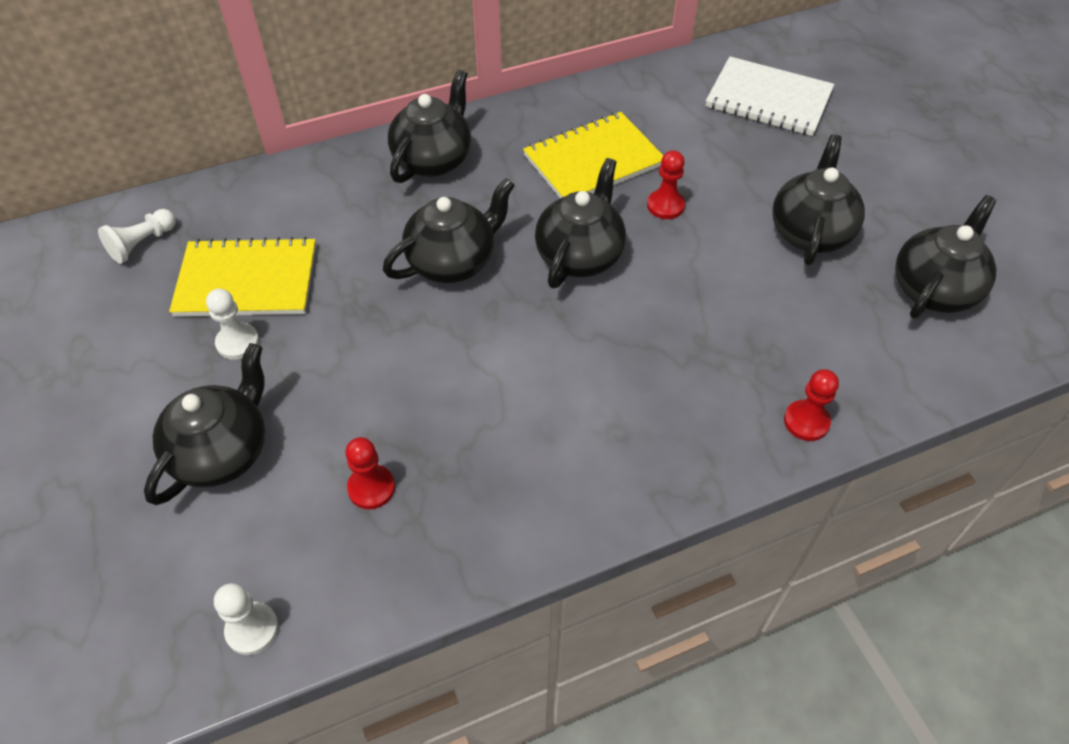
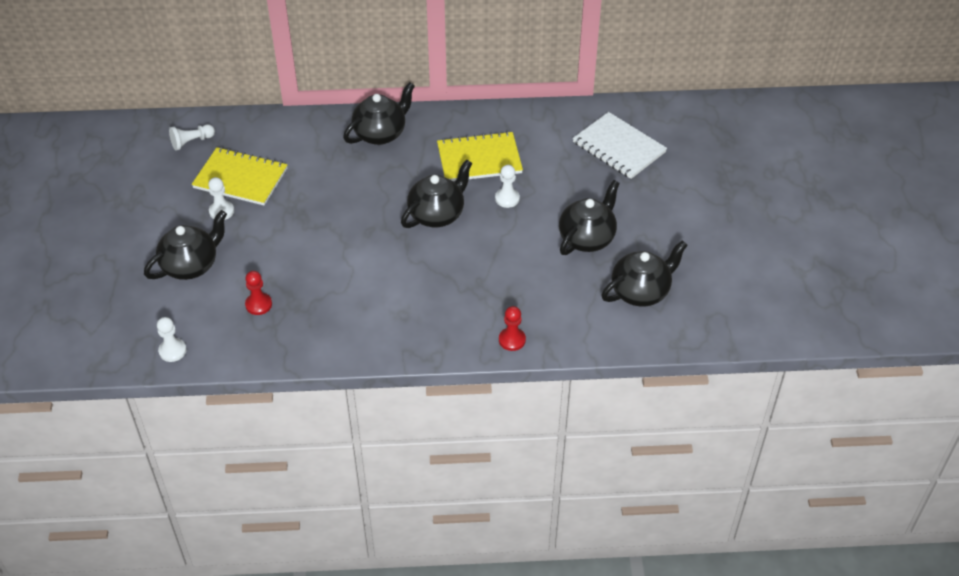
camera: 20 degrees right, 5 degrees down
black teapot [383,178,515,283] -> none
red pawn [647,150,685,219] -> white pawn [495,165,520,208]

